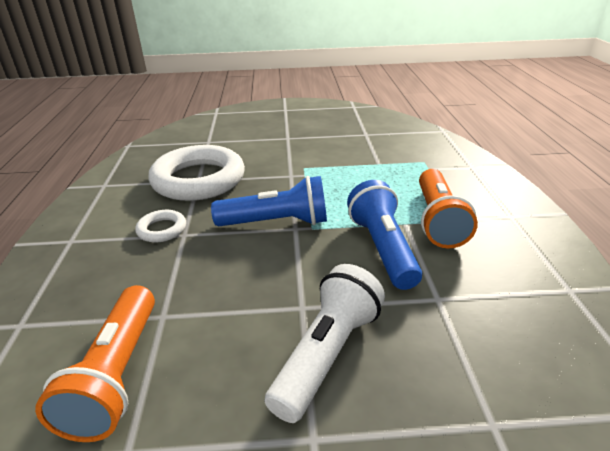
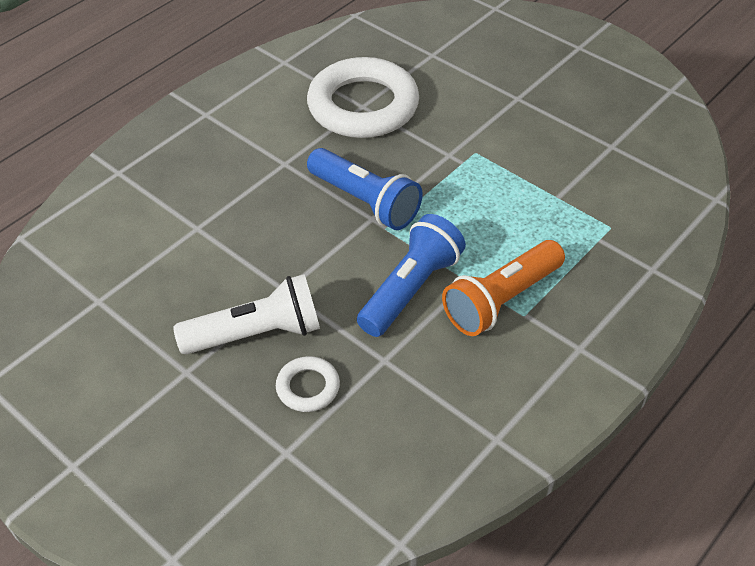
camera: 45 degrees right, 15 degrees up
orange flashlight [35,285,155,442] -> none
white ring [135,210,186,242] -> white ring moved to [276,356,340,412]

